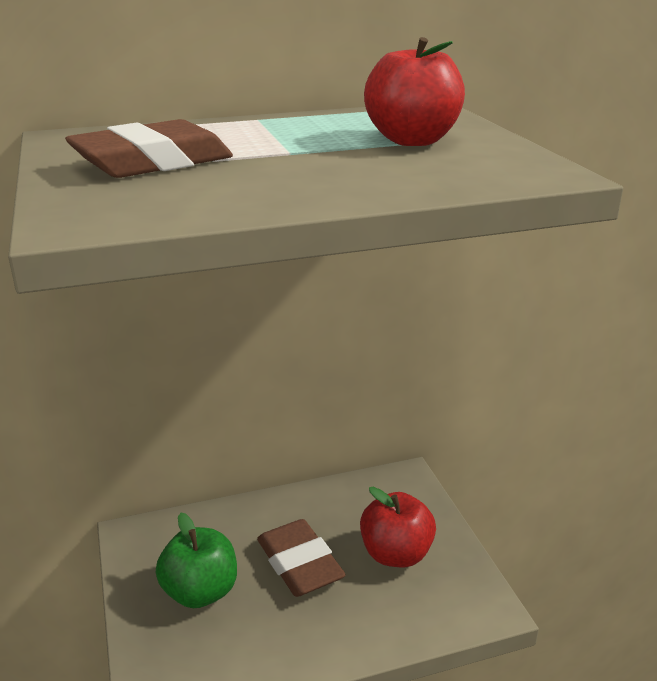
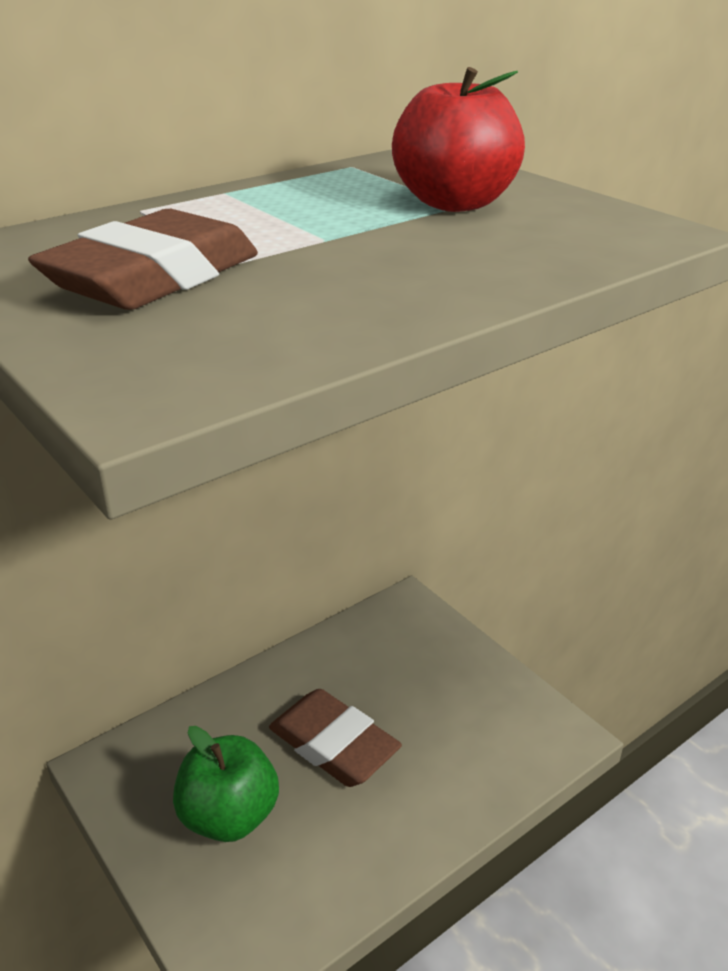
camera: 20 degrees left, 5 degrees up
red apple [360,487,436,567] -> none

